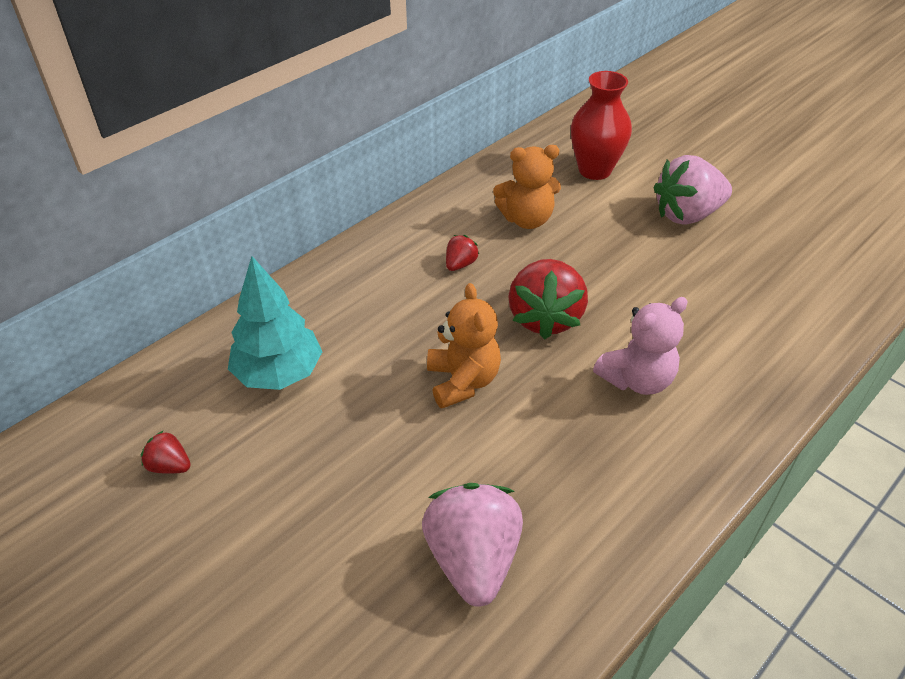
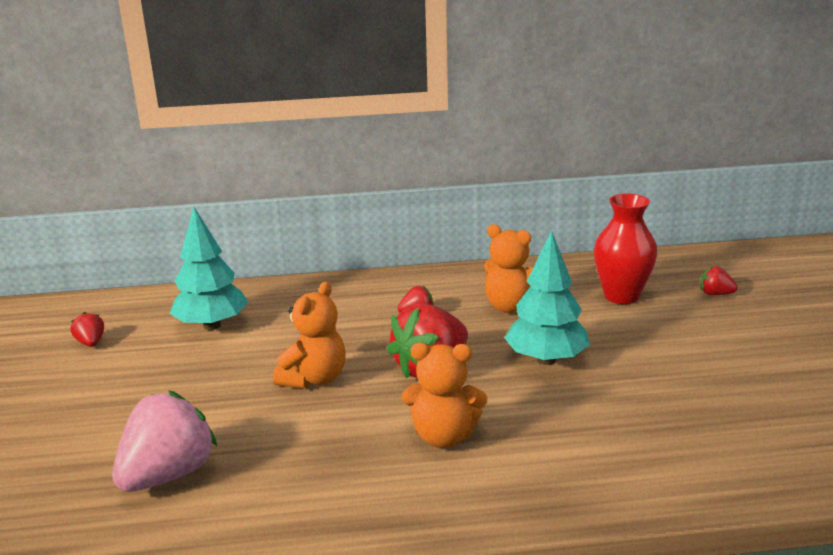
camera: 40 degrees right, 20 degrees down
pink teddy bear [593,297,688,395] -> orange teddy bear [402,343,487,448]
pink strawberry [654,155,732,224] -> none
none -> turquoise tree [504,230,590,365]
none -> red strawberry [701,266,738,295]

